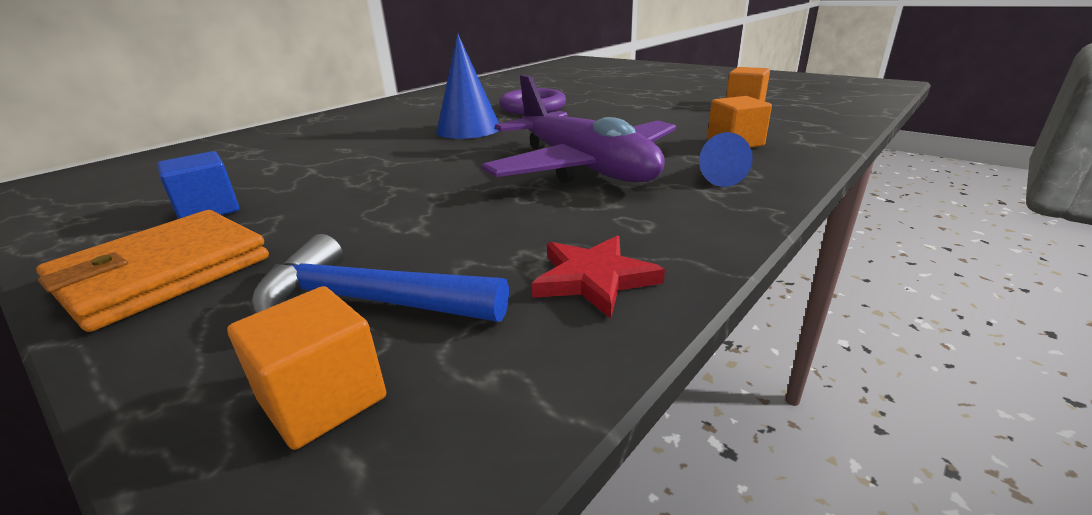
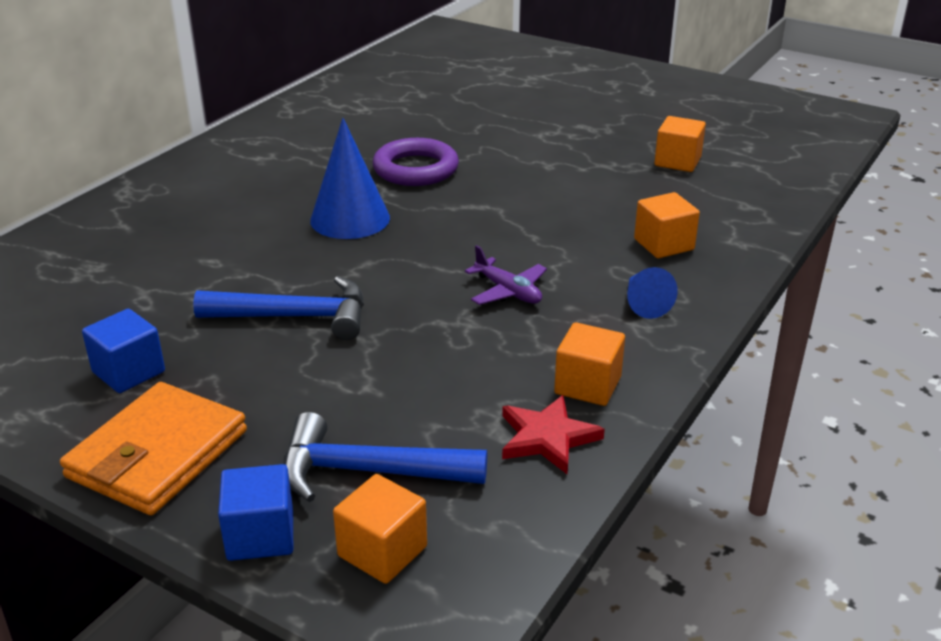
camera: 10 degrees left, 5 degrees up
purple plane [481,75,676,183] -> purple plane [465,245,547,305], size x0.41
none -> blue hammer [193,276,364,340]
none -> blue cube [218,464,293,561]
none -> orange cube [554,322,625,406]

